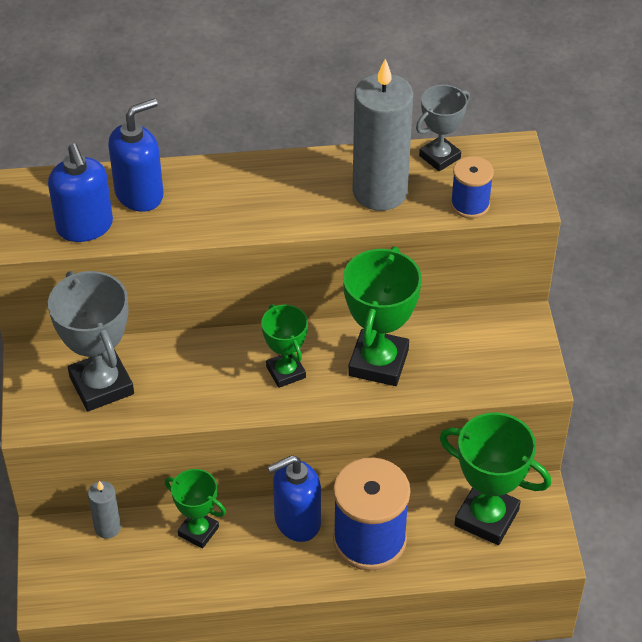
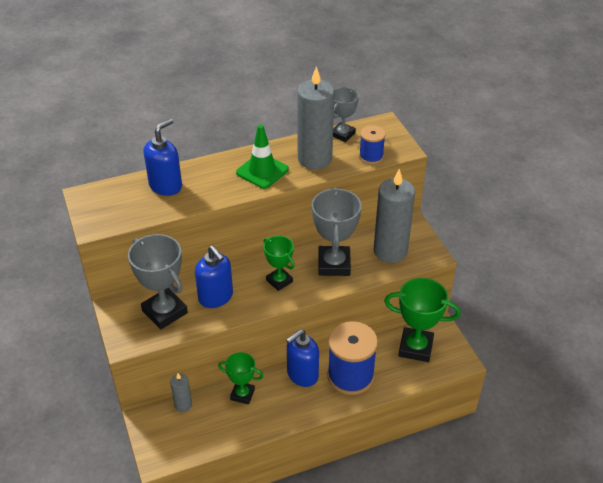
camera: 15 degrees left, 5 degrees down
blue soap dispenser [48,143,113,242] -> blue soap dispenser moved to [195,246,233,308]
green trophy [343,246,422,386] -> grey trophy [312,187,362,276]
none -> green traffic cone [236,125,289,189]
none -> grey candle [374,169,415,263]

